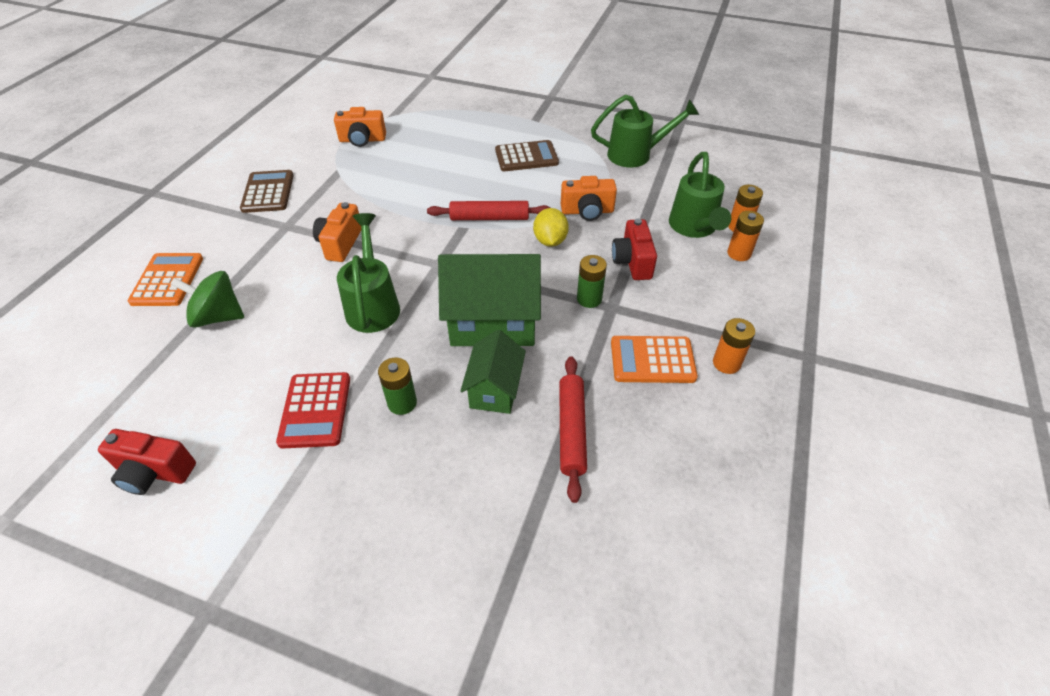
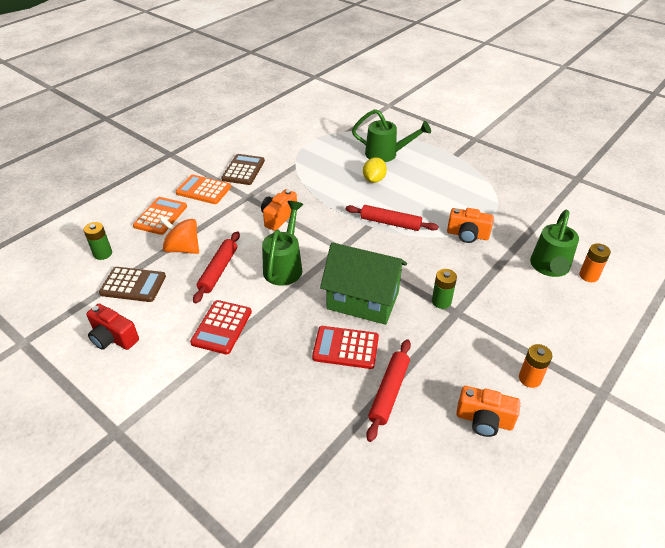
camera: 20 degrees right, 5 degrees down
green spinning top [170,271,244,328] -> orange spinning top [160,216,199,254]
orange camera [334,107,386,147] -> orange camera moved to [456,386,520,437]
green battery [378,357,417,415] -> green battery moved to [84,222,112,260]
green house [461,330,526,414] -> red calculator [312,326,379,369]
brown calculator [495,140,559,171] -> brown calculator moved to [99,267,166,302]
yellow lemon [533,208,569,247] -> yellow lemon moved to [363,157,387,183]
green watering can [591,95,699,167] -> green watering can moved to [352,109,431,162]
orange calculator [611,336,698,383] -> orange calculator moved to [176,175,231,204]
red camera [612,219,657,280] -> none
orange battery [727,211,764,261] -> none
none -> red rolling pin [193,231,240,304]

